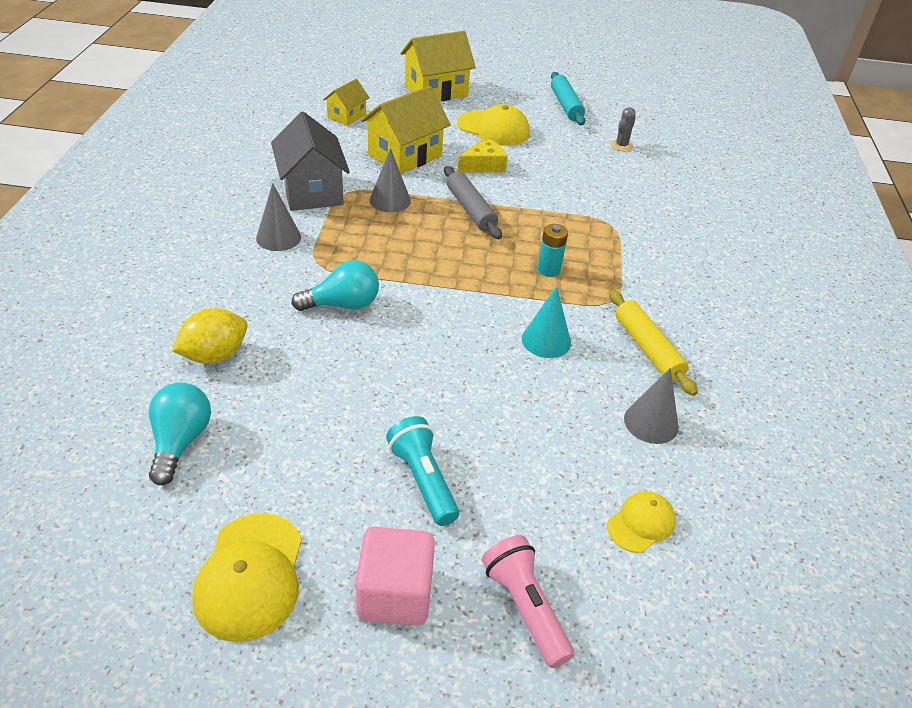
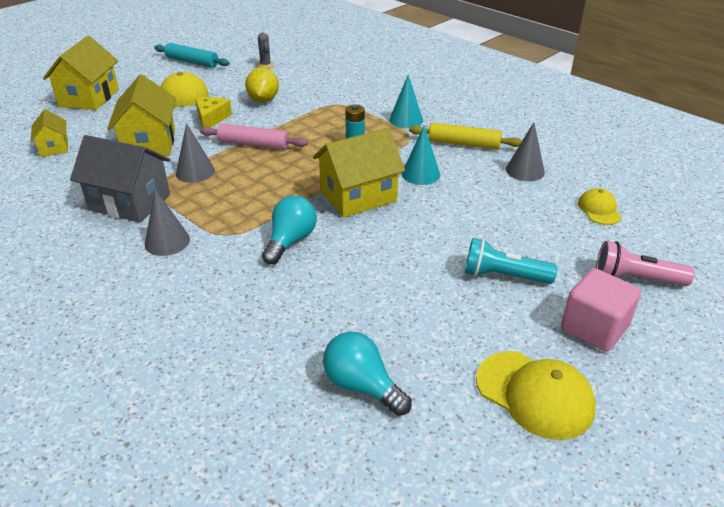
camera: 50 degrees left, 5 degrees down
yellow lemon [172,308,248,364] -> yellow lemon moved to [245,67,279,103]
grey rolling pin [444,166,502,239] -> pink rolling pin [200,123,308,150]
none -> yellow house [313,128,405,218]
none -> turquoise cone [389,75,423,128]

